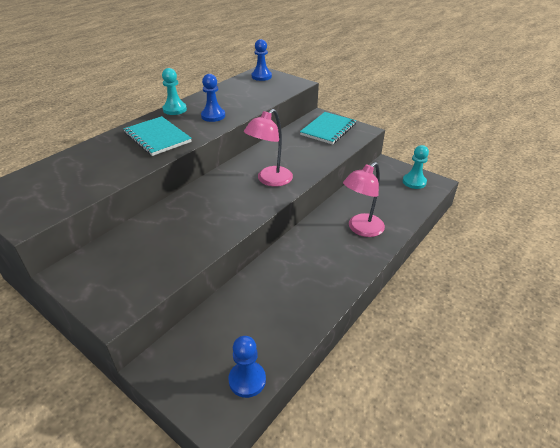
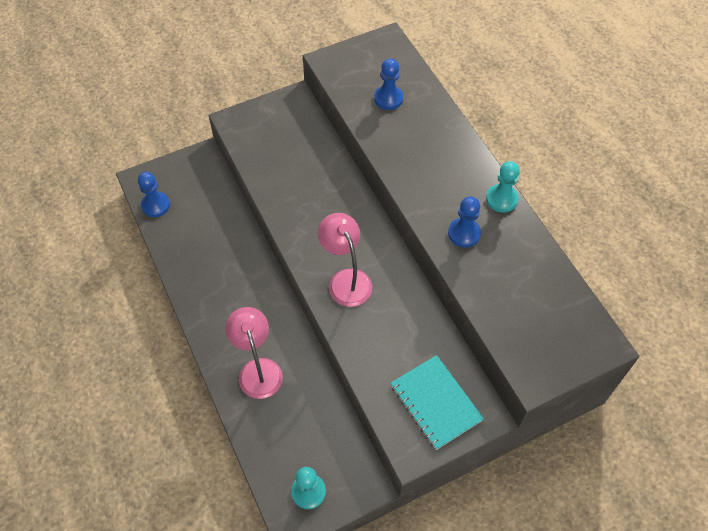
camera: 115 degrees right, 20 degrees up
turquoise notebook [123,116,192,156] -> none
blue pawn [252,39,272,81] -> blue pawn moved to [374,59,403,110]

